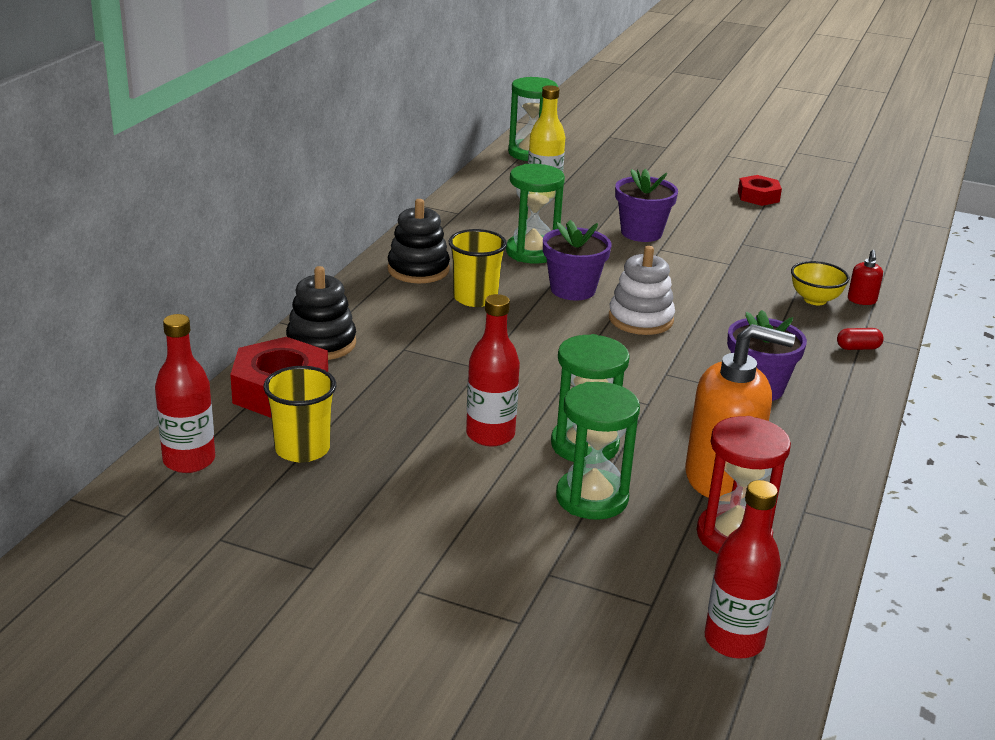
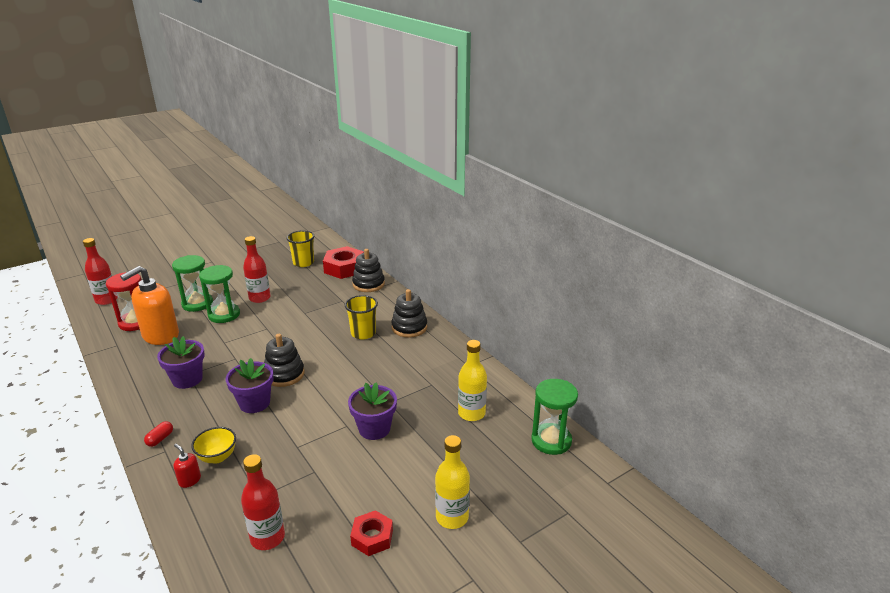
camera: 125 degrees right, 0 degrees up
red bottle [155,314,215,473] -> red bottle moved to [241,454,285,550]
green hourglass [506,164,565,264] -> none
purple flower pot [543,220,611,300] -> purple flower pot moved to [226,358,273,413]
white stacking toy [609,246,675,335] -> black stacking toy [264,334,305,387]
none -> yellow bottle [435,435,470,529]

